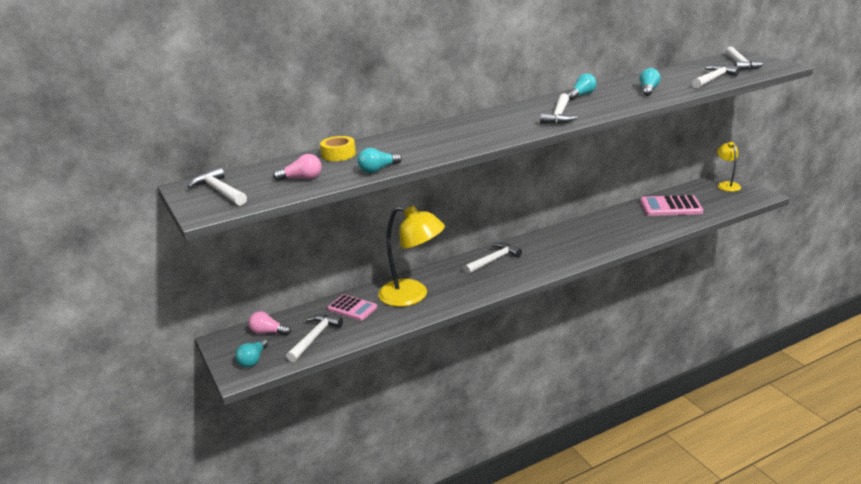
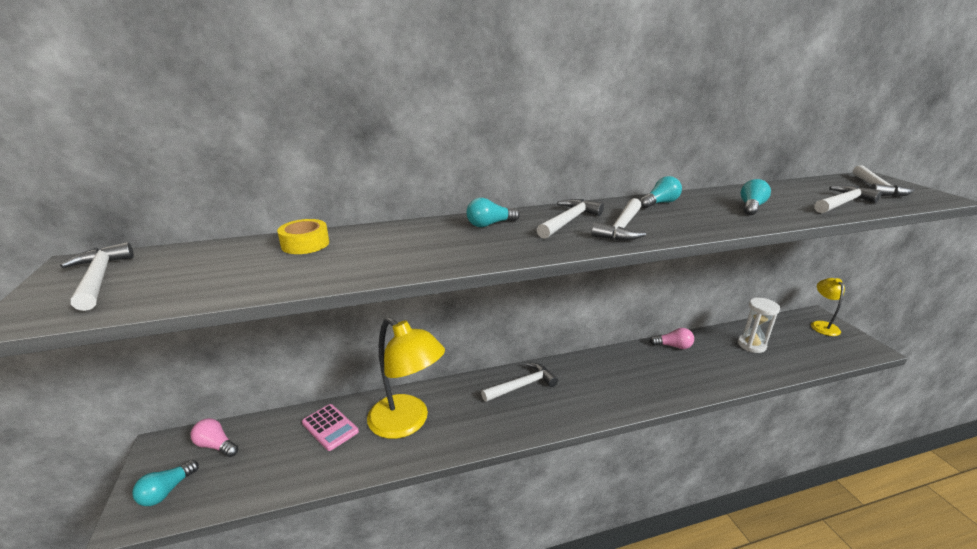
camera: 10 degrees right, 0 degrees up
pink light bulb [273,154,321,181] -> pink light bulb moved to [650,328,694,349]
white hammer [286,314,343,362] -> white hammer moved to [537,199,604,239]
turquoise light bulb [358,148,402,173] -> turquoise light bulb moved to [467,198,520,227]
pink calculator [640,195,703,216] -> white hourglass [738,297,780,353]

